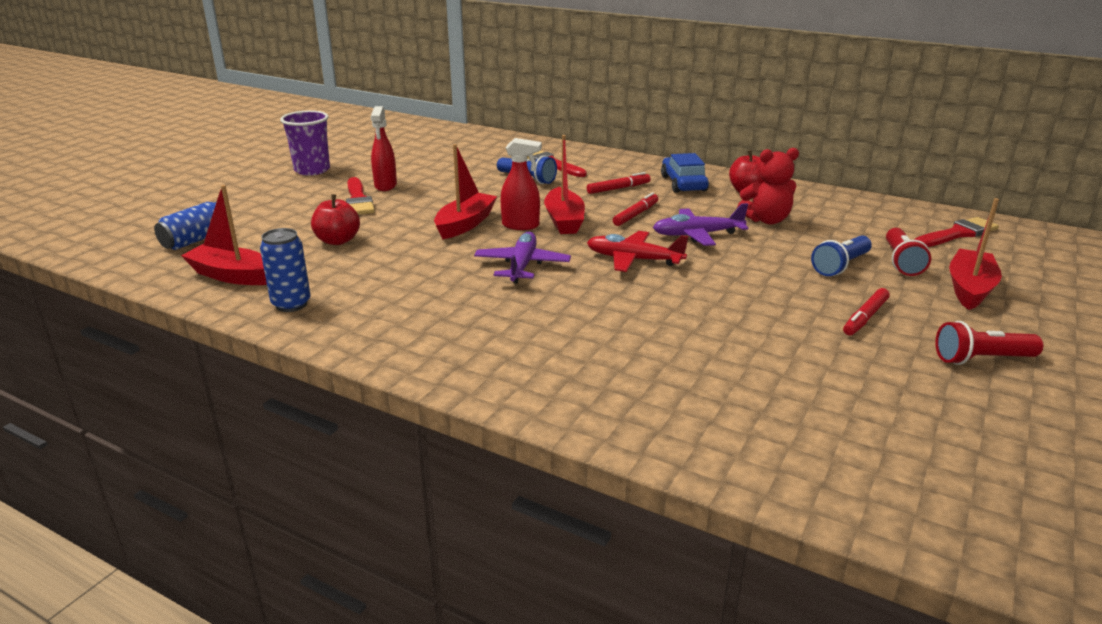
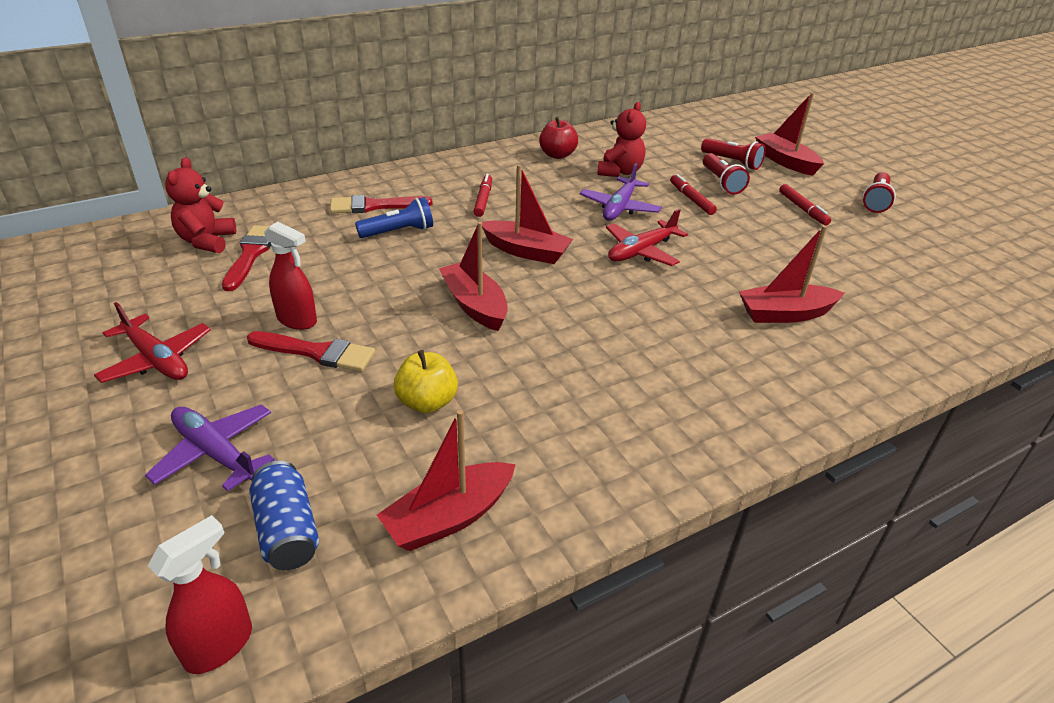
camera: 60 degrees left, 10 degrees up
blue can [260,228,311,312] -> none
purple cup [280,110,330,175] -> red plane [94,302,211,383]
red apple [311,194,360,245] -> yellow apple [394,350,458,413]
purple plane [474,232,571,283] -> purple plane moved to [145,404,275,491]
red spray bottle [501,138,542,230] -> red spray bottle moved to [148,515,252,674]
red marker [613,192,658,226] -> red marker moved to [670,174,717,215]
blue car [661,153,709,193] -> none
blue flashlight [811,236,872,276] -> red flashlight [703,153,750,194]
red brush [914,217,999,247] -> red brush moved to [222,225,271,291]
none -> red teddy bear [165,157,236,253]
none -> red boat [739,225,845,323]

